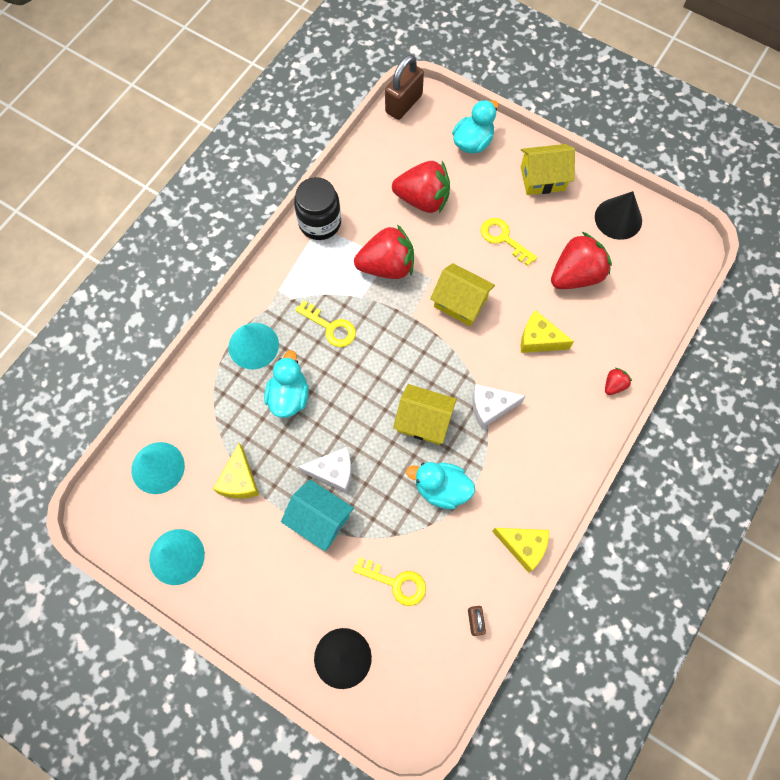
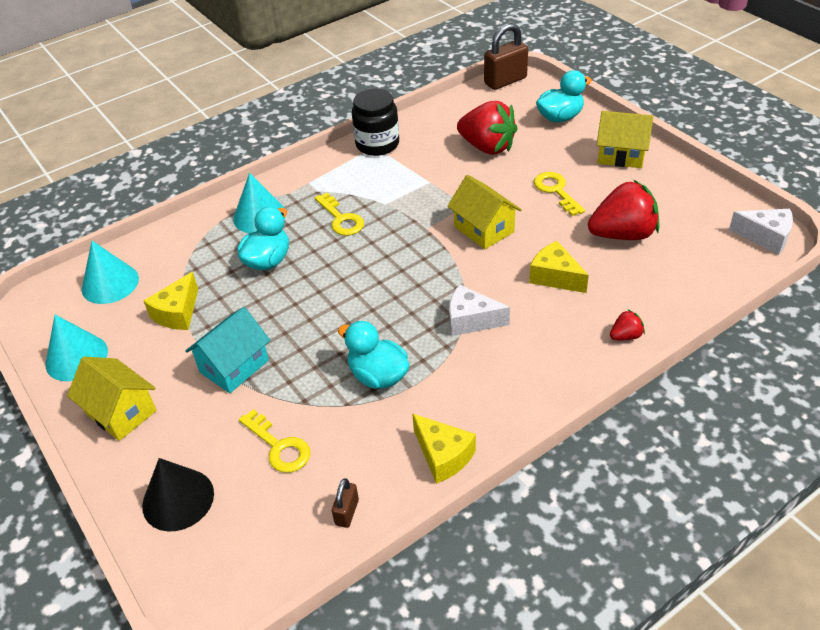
camera: 25 degrees right, 25 degrees down
turquoise house [281,479,354,551] -> turquoise house turned 75 degrees clockwise [185,307,270,393]
white cheese [298,447,352,493] -> white cheese moved to [729,209,793,255]
red strawberry [354,224,414,279] -> none
yellow house [393,384,457,445] -> yellow house moved to [67,357,157,441]
black cone [595,191,642,240] -> none

